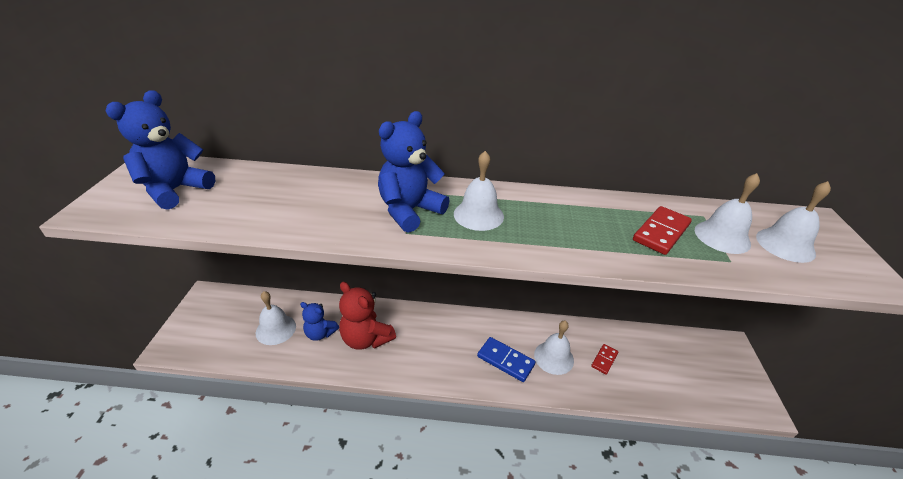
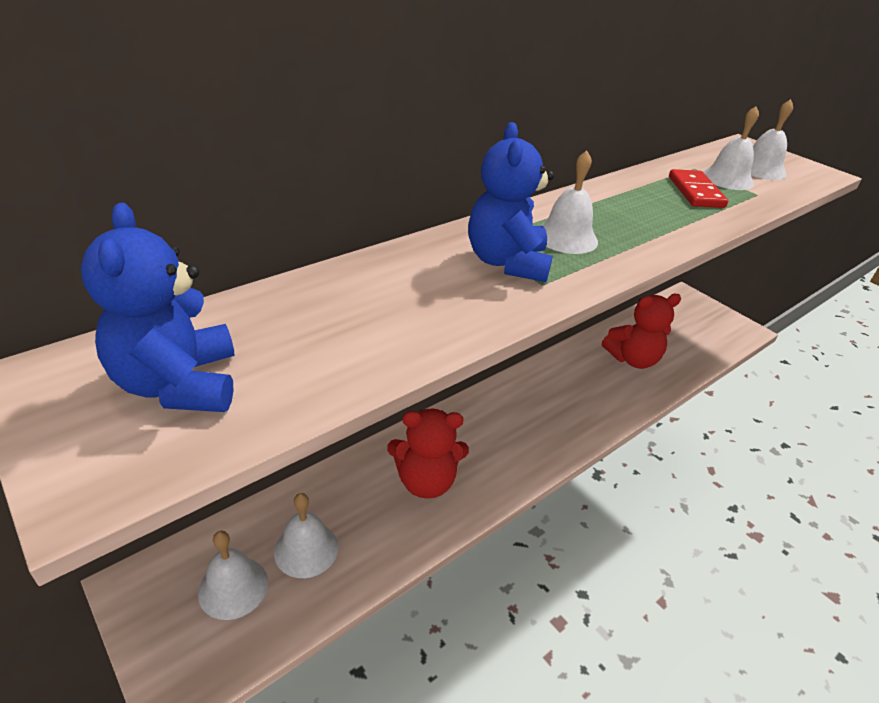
camera: 45 degrees left, 0 degrees up
blue teddy bear [300,302,339,341] -> none
blue domino [477,337,536,382] -> none
white bell [534,321,574,375] -> white bell moved to [198,531,268,620]
red domino [591,344,618,375] -> red teddy bear [602,294,681,369]

